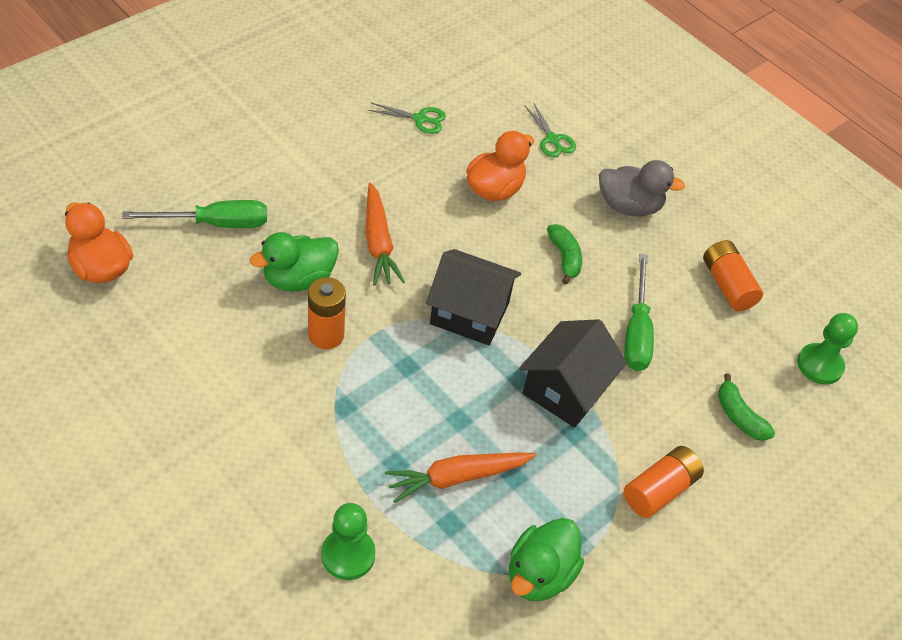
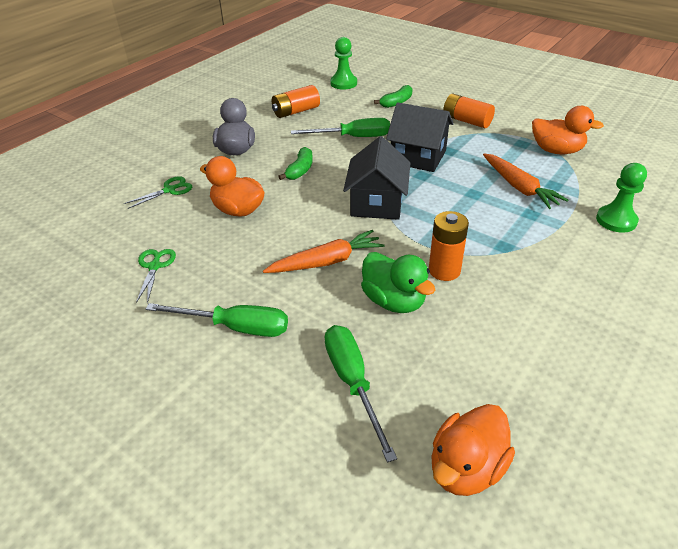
camera: 95 degrees left, 10 degrees down
green duck [509,518,584,601] -> orange duck [532,106,604,154]
green banana [547,224,582,284] -> green banana turned 135 degrees clockwise [278,147,313,180]
none -> green screwdriver [146,303,288,337]

